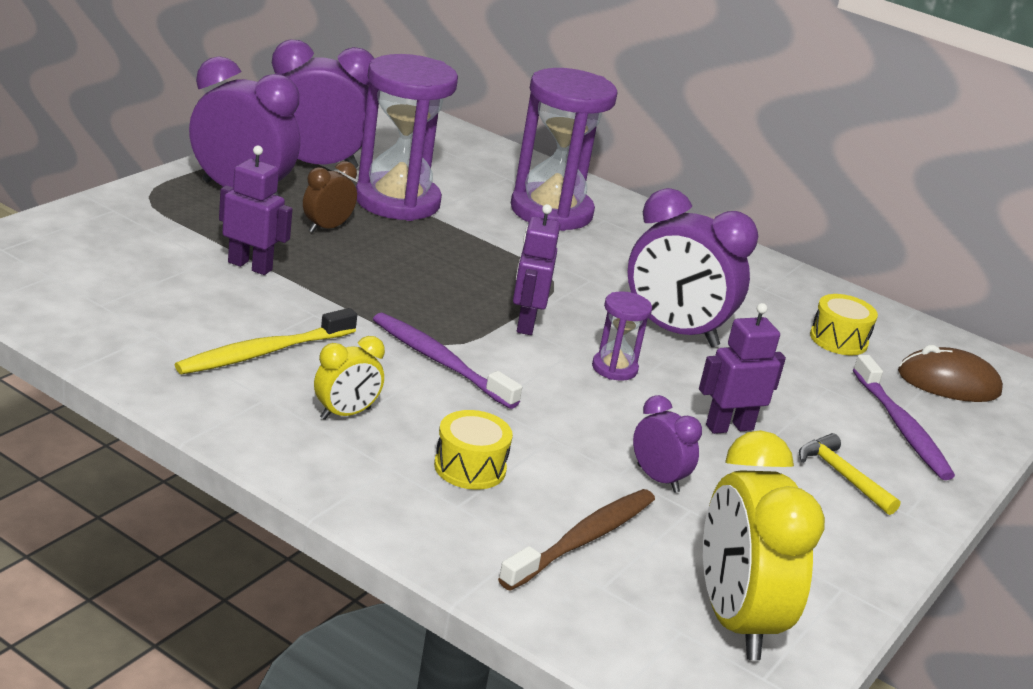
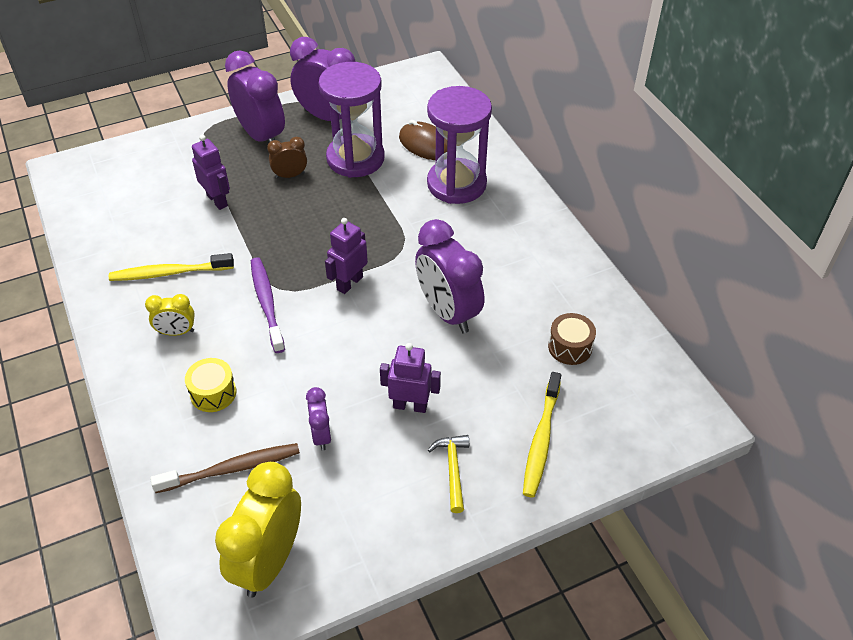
camera: 35 degrees right, 20 degrees up
purple hourglass [592,291,652,381] -> none
yellow drum [810,294,878,355] -> brown drum [548,313,596,365]
purple toothbrush [853,355,955,480] -> yellow toothbrush [523,372,561,498]
brown mouse [898,345,1003,402] -> brown mouse moved to [399,120,448,160]

